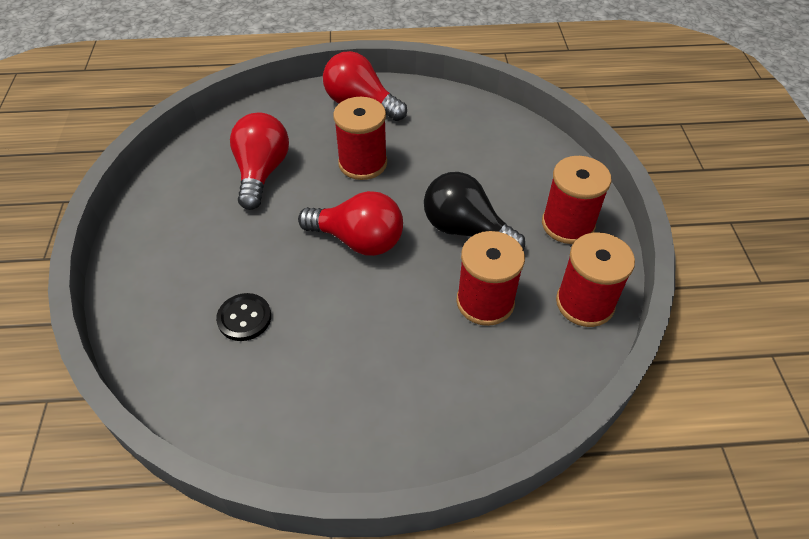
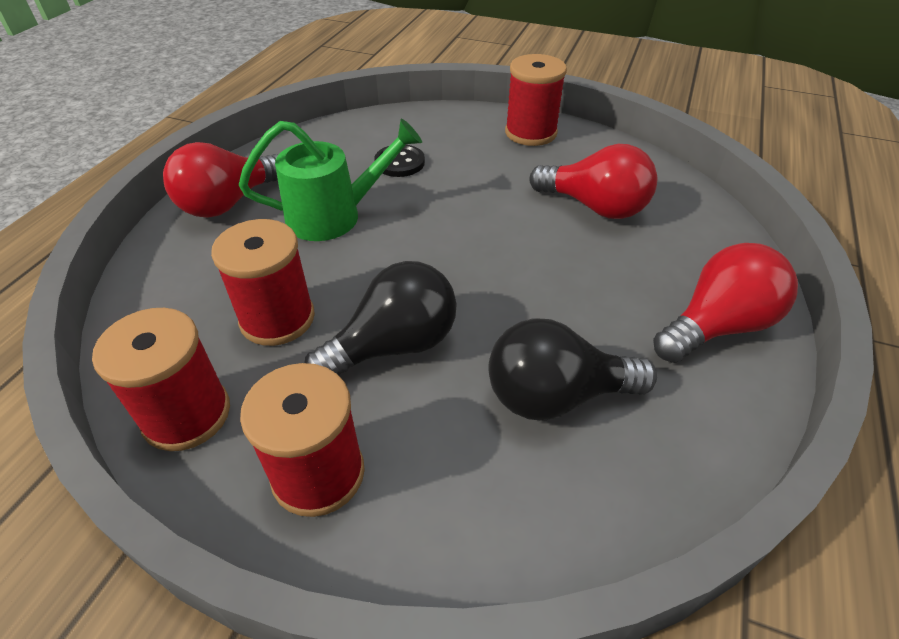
camera: 115 degrees right, 5 degrees down
red light bulb [298,191,403,256] -> red light bulb moved to [163,142,278,218]
red spool [333,97,387,180] -> red spool moved to [505,54,567,146]
none -> green watering can [239,119,422,241]
none -> black light bulb [488,318,657,421]

